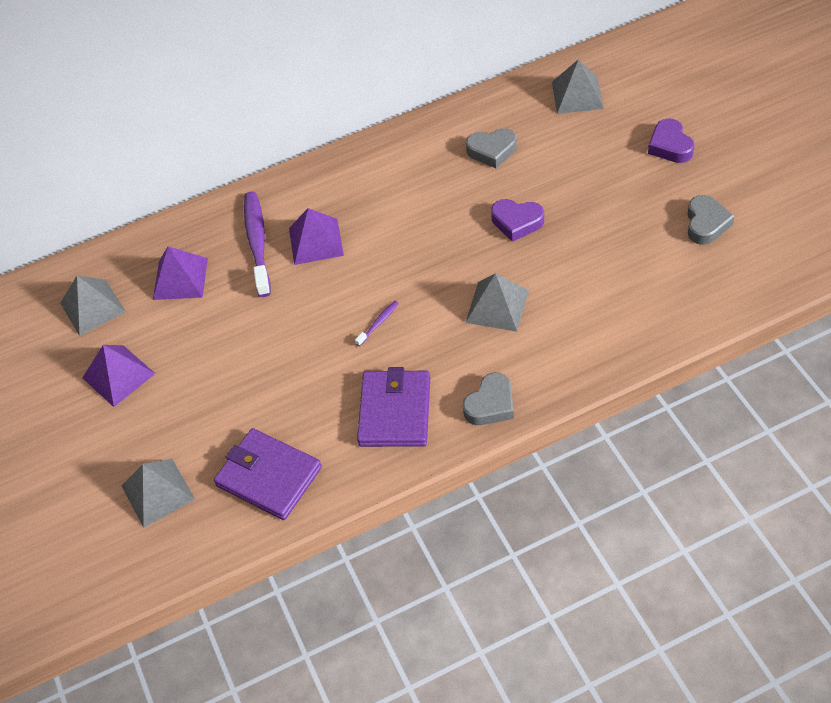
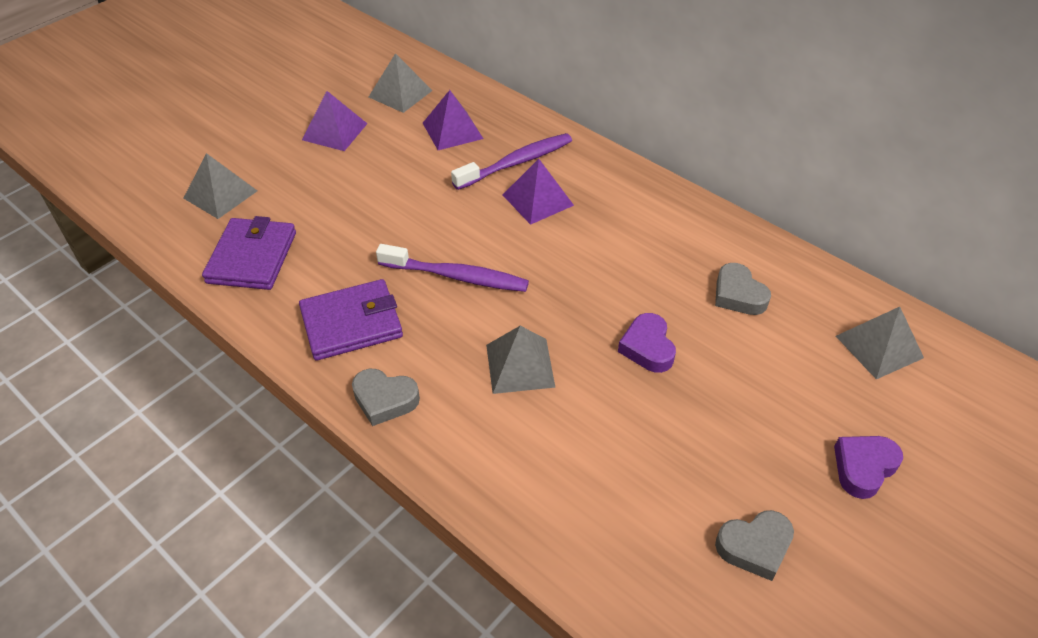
camera: 60 degrees right, 5 degrees down
purple toothbrush [355,301,399,346] -> purple toothbrush [376,244,529,292], size x2.26

